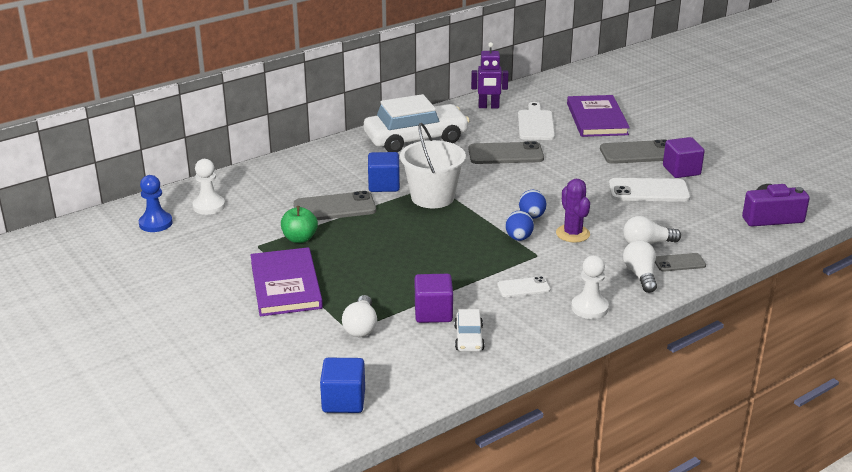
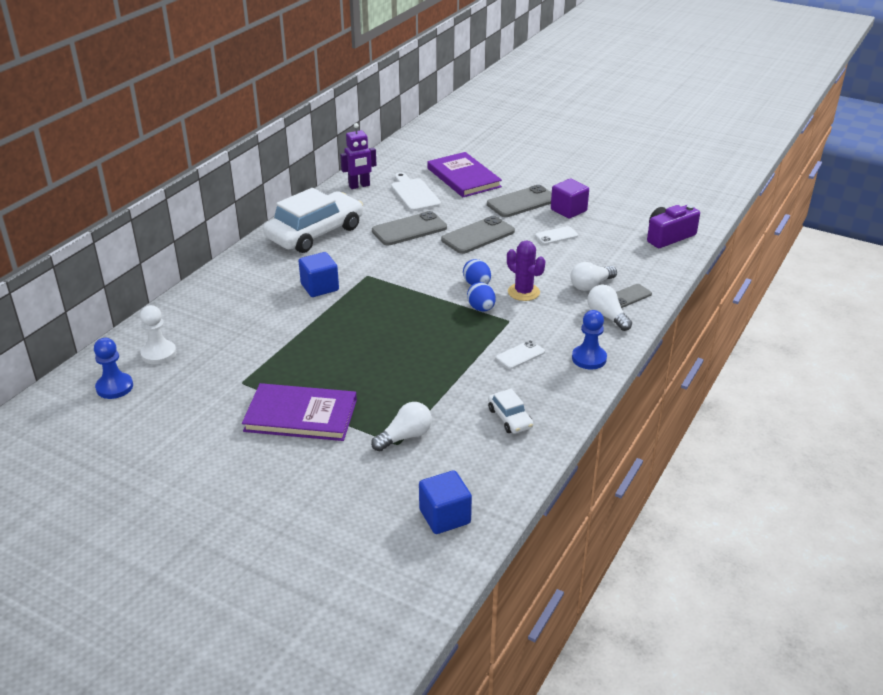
camera: 25 degrees left, 5 degrees up
purple book [250,247,323,316] -> purple book turned 45 degrees counterclockwise [242,383,357,441]
green apple [281,206,318,243] -> none
grey phone [294,191,376,220] -> grey phone moved to [441,216,515,254]
white light bulb [342,295,377,337] -> white light bulb turned 105 degrees counterclockwise [371,402,432,451]
white bucket [400,123,466,208] -> none
purple cube [415,274,453,323] -> none
white pawn [571,255,609,319] -> blue pawn [572,310,607,369]
white phone [609,178,690,202] -> white phone [535,226,578,245], size x0.56

